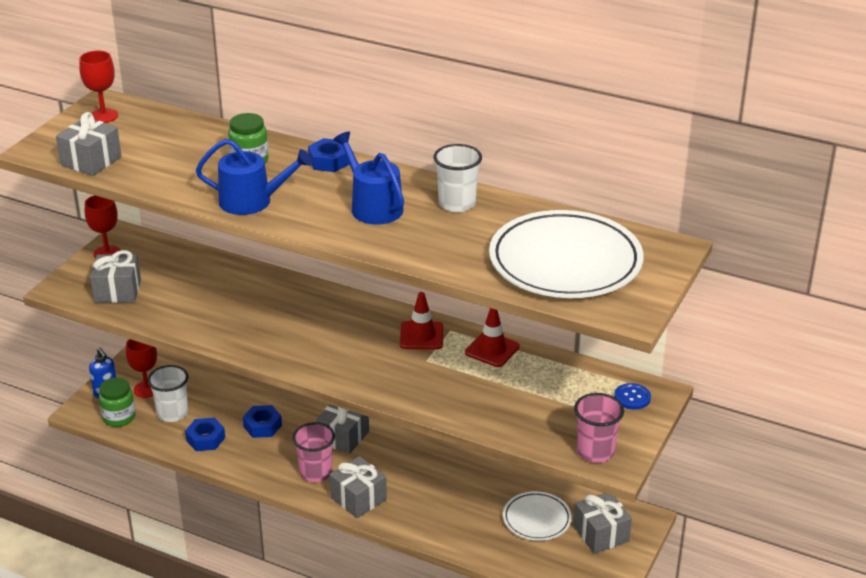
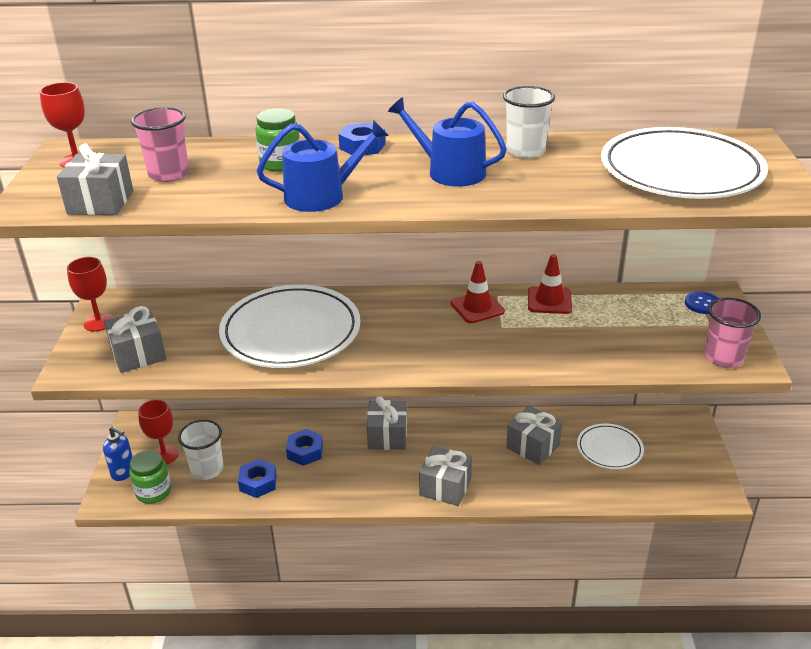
camera: 25 degrees left, 0 degrees up
pink cup [292,422,335,482] -> pink cup moved to [131,107,189,182]
grey gift [573,493,632,554] -> grey gift moved to [506,406,562,465]
none -> white plate [219,285,360,368]

